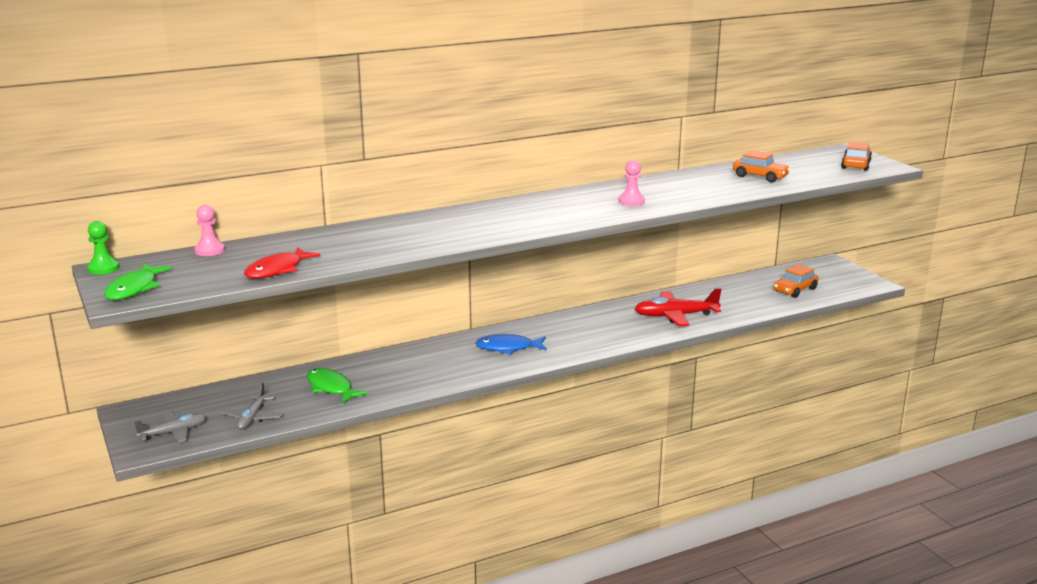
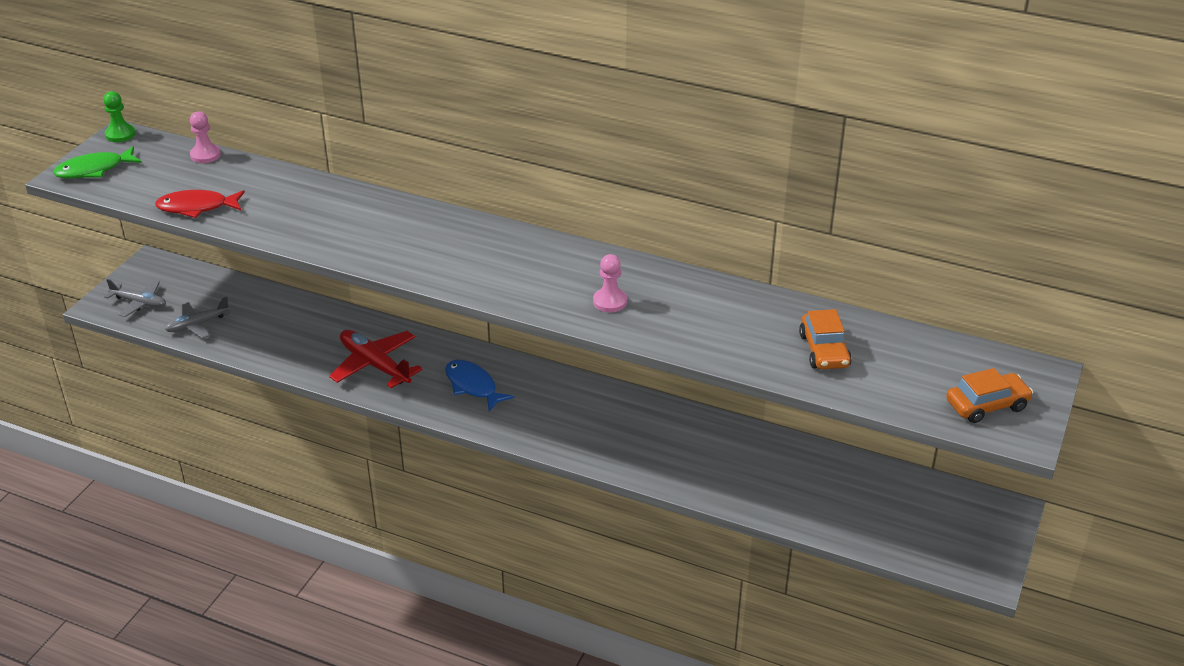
camera: 50 degrees right, 15 degrees up
green fish [307,368,367,404] -> none
red plane [634,288,721,326] -> red plane moved to [329,330,423,388]
orange car [773,264,819,298] -> none

